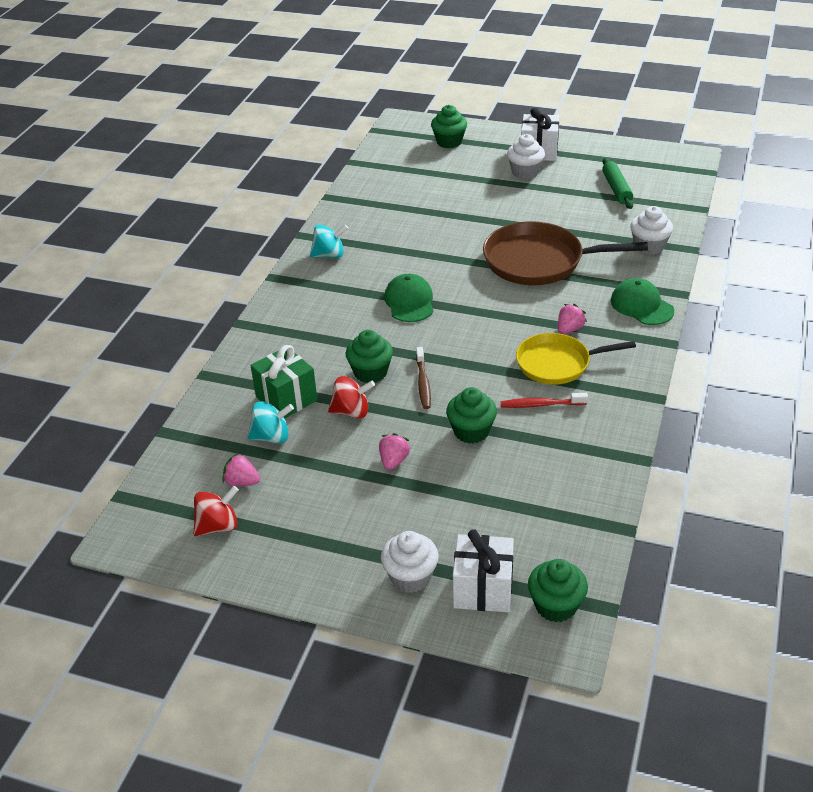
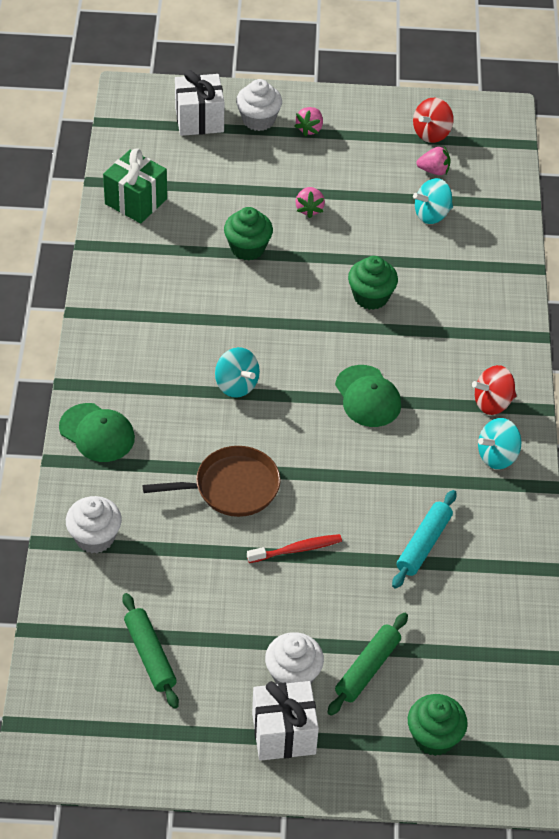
camera: 160 degrees right, 10 degrees up
green gift [251,345,317,418] -> green gift moved to [103,148,167,223]
red spinning top [328,376,375,419] -> red spinning top moved to [472,365,517,415]
brown toothbrush [416,347,431,409] -> none
brown pan [483,221,648,285] -> brown pan [143,446,281,517], size x0.66
red toothbrush [501,393,588,408] -> red toothbrush moved to [247,534,342,563]
yellow pan [516,333,636,385] -> none
green cupcake [528,559,588,622] -> none
pink strawberry [558,304,587,334] -> pink strawberry moved to [294,107,323,136]
none -> turquoise spinning top [215,347,260,398]
none -> green rolling pin [327,613,408,716]
none -> turquoise rolling pin [392,490,456,589]

